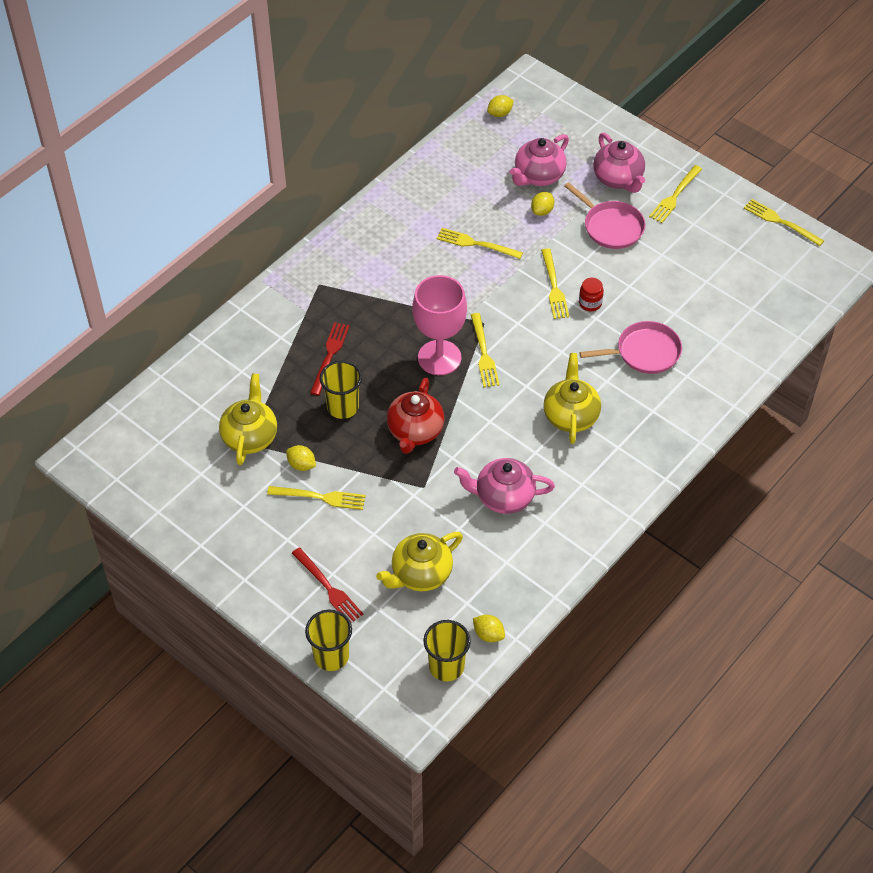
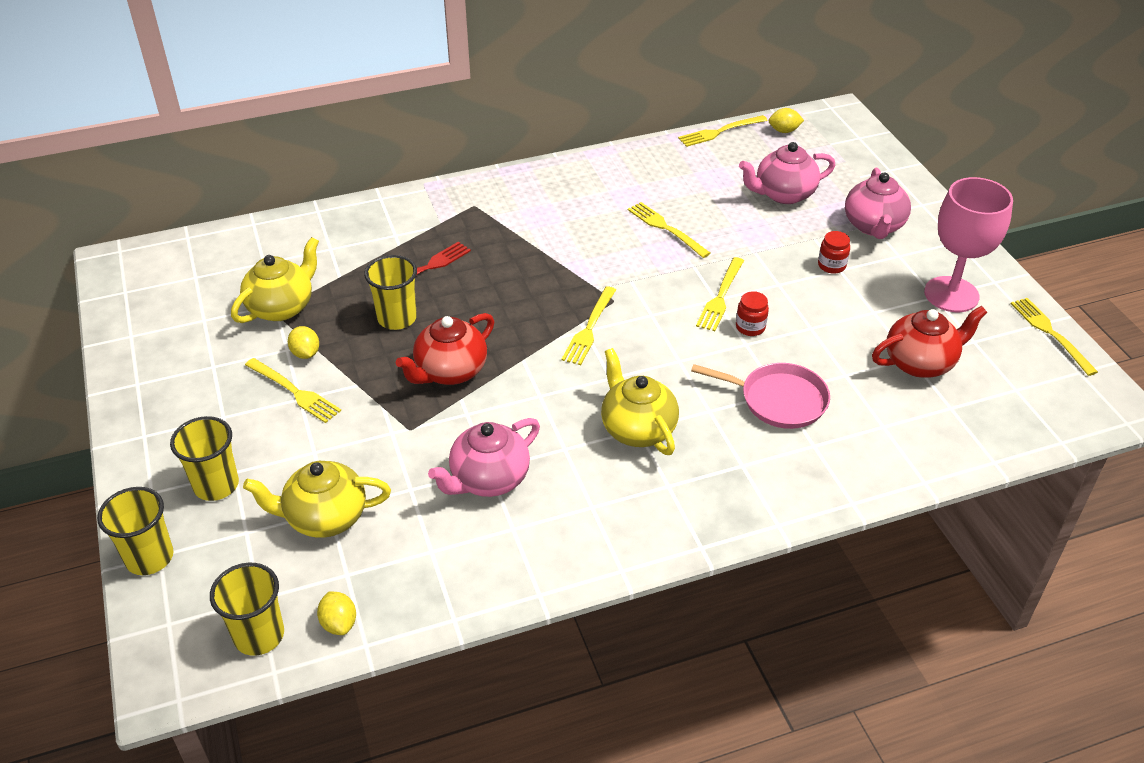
camera: 30 degrees right, 10 degrees down
red fork [292,547,363,623] -> yellow cup [170,416,239,501]
pink goblet [412,275,467,375] -> pink goblet moved to [924,177,1013,312]
pink teapot [454,458,555,514] -> pink teapot turned 75 degrees counterclockwise [428,418,540,497]
yellow lemon [531,192,554,216] -> none
yellow teapot [544,353,601,444] -> yellow teapot turned 60 degrees counterclockwise [601,348,679,455]
pink pan [564,182,645,249] -> red jar [818,231,850,274]
yellow fork [649,165,702,223] -> yellow fork moved to [678,115,768,147]
none -> red teapot [872,306,987,378]

